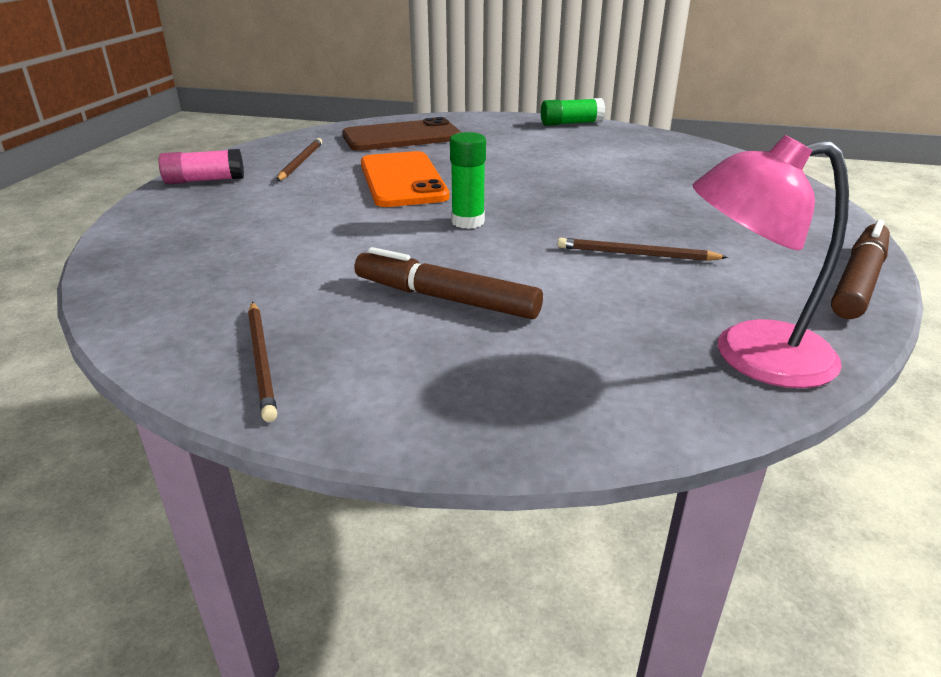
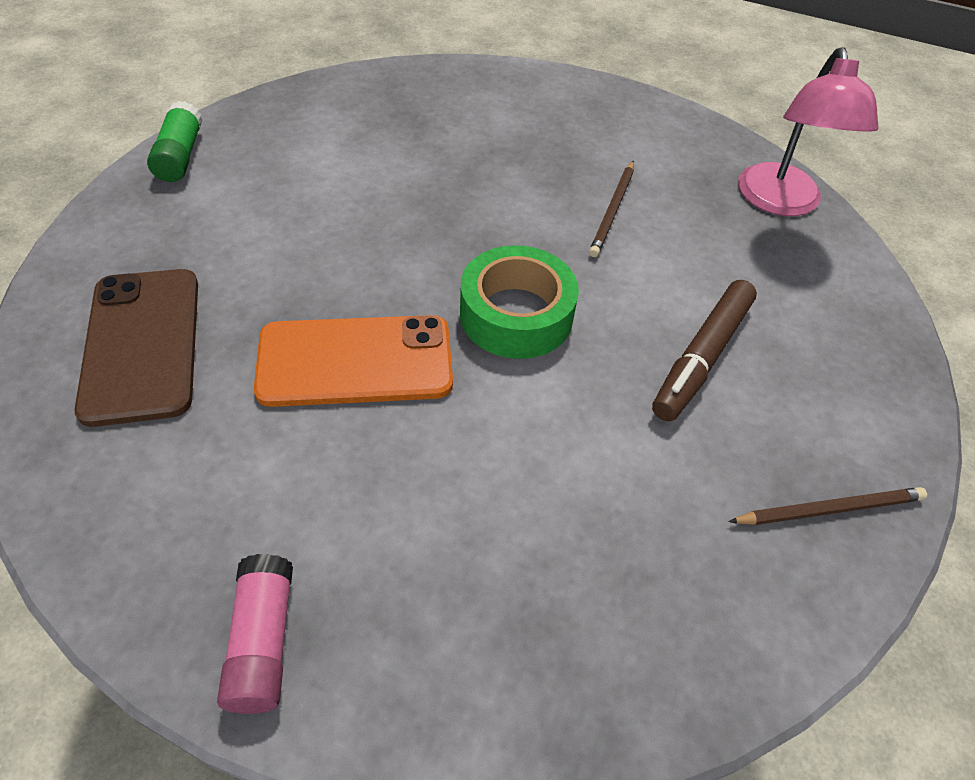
camera: 85 degrees left, 20 degrees up
brown pencil [277,138,322,181] -> none
green glue stick [450,132,486,229] -> green tape [460,245,579,359]
brown marker [831,220,890,319] -> none

